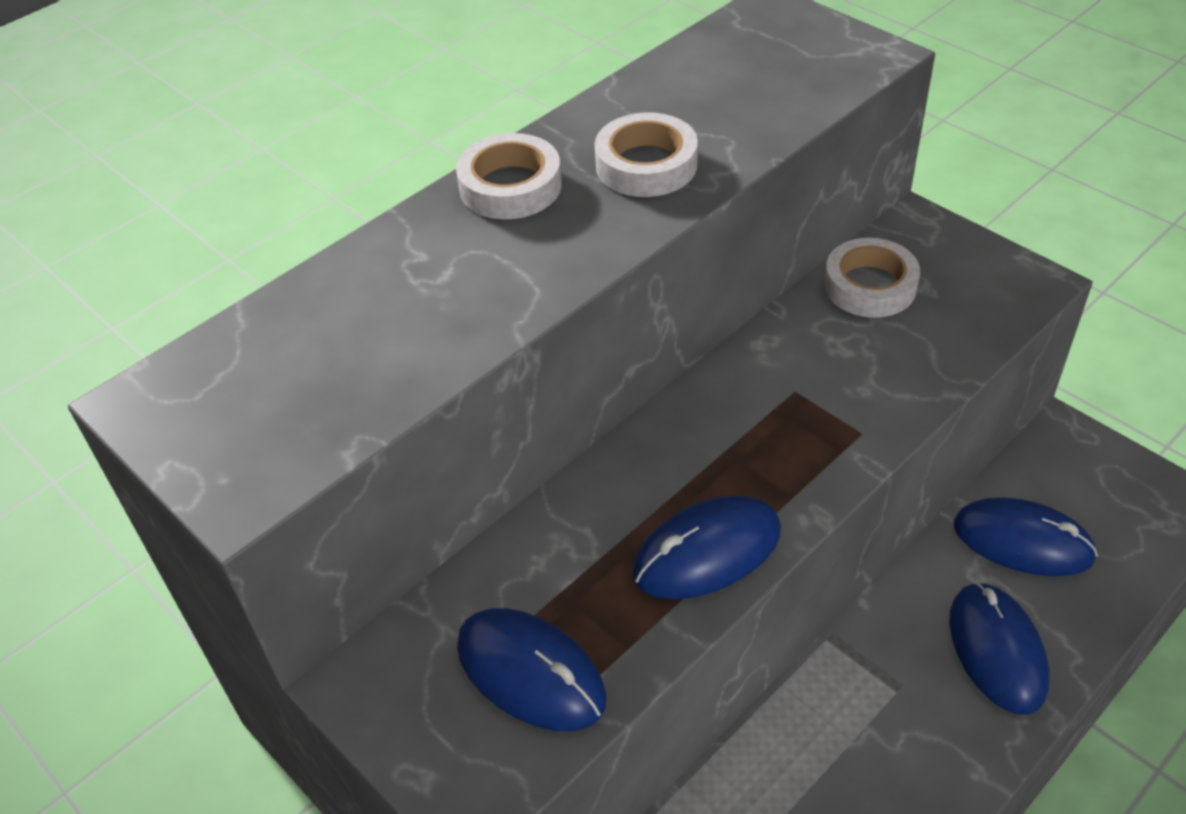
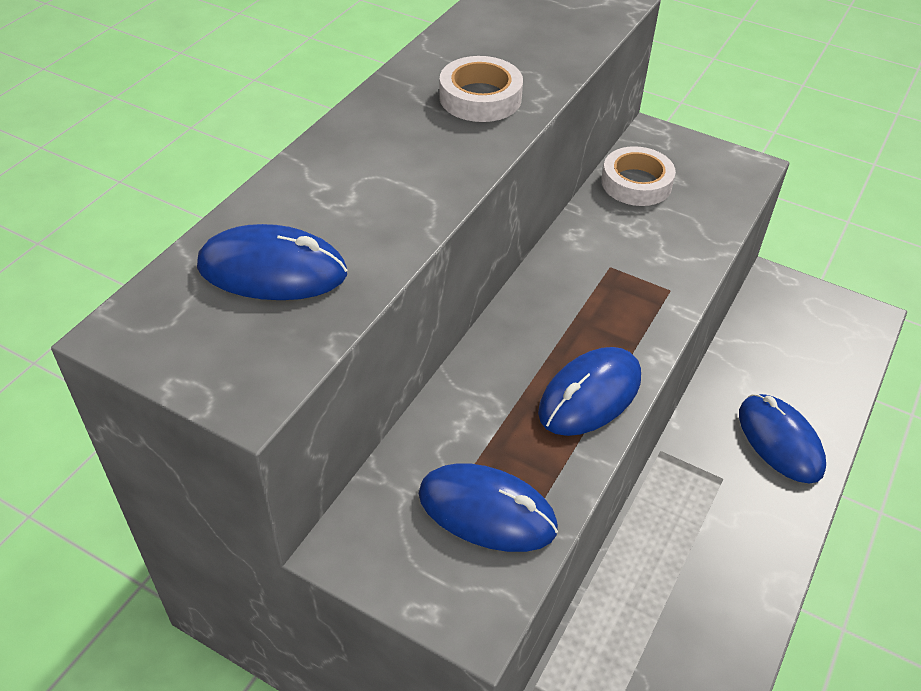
camera: 20 degrees left, 0 degrees up
white tape [456,133,562,220] -> none
blue mouse [954,497,1098,576] -> blue mouse moved to [197,224,347,300]

